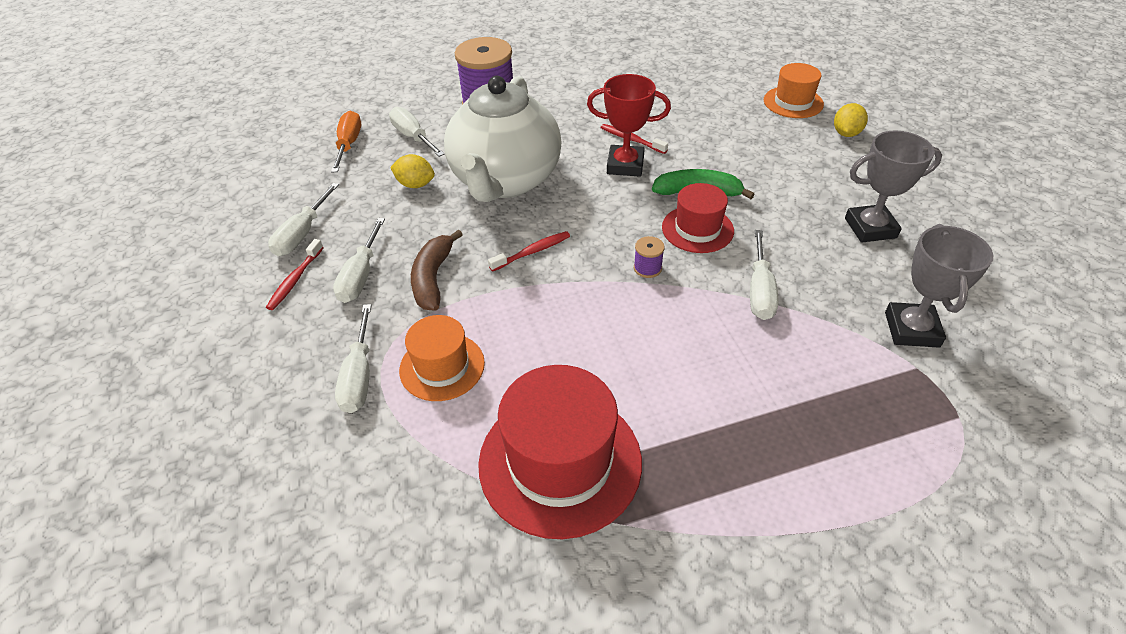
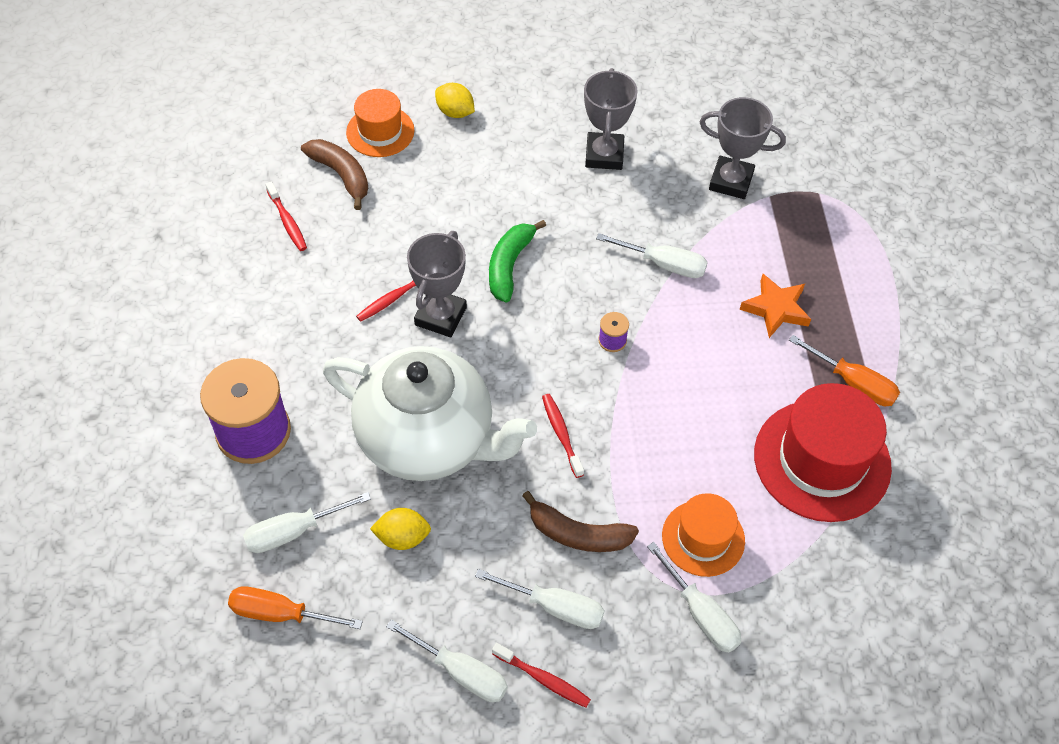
camera: 80 degrees left, 10 degrees up
white screwdriver [335,304,372,413] -> white screwdriver turned 45 degrees clockwise [647,542,741,653]
yellow lemon [390,154,435,188] -> yellow lemon turned 60 degrees clockwise [370,508,431,550]
red trophy [587,74,671,177] -> grey trophy [407,231,467,337]
red hat [662,183,734,253] -> none
none -> red toothbrush [265,181,307,251]
none -> brown banana [301,139,368,210]
none -> orange star [740,274,811,338]
none -> orange screwdriver [789,335,900,406]

